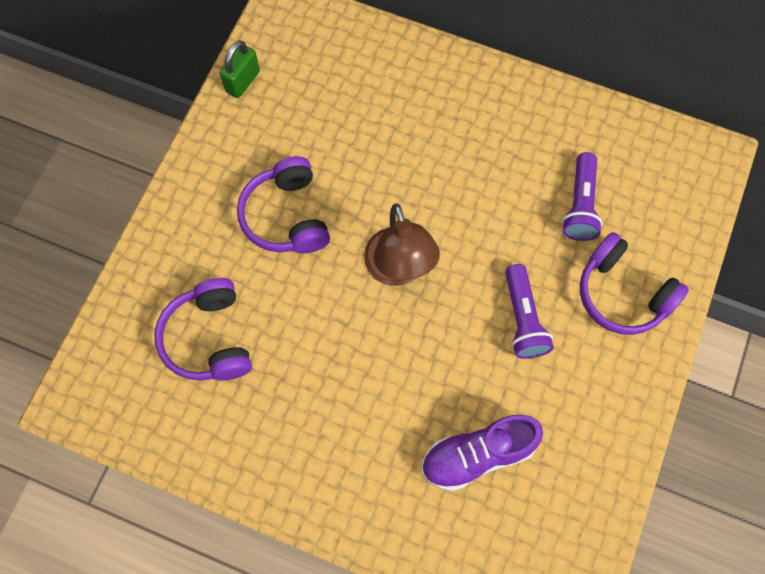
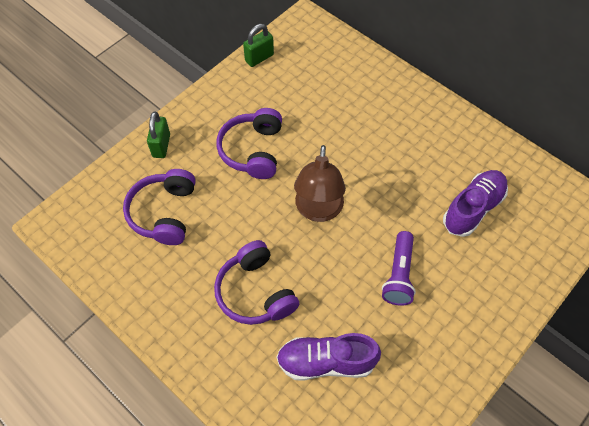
camera: 20 degrees right, 10 degrees down
purple flashlight [562,152,603,241] -> purple shoe [443,170,508,237]
purple headphones [580,232,689,335] -> purple headphones moved to [214,240,299,325]
none -> green padlock [147,112,170,158]

